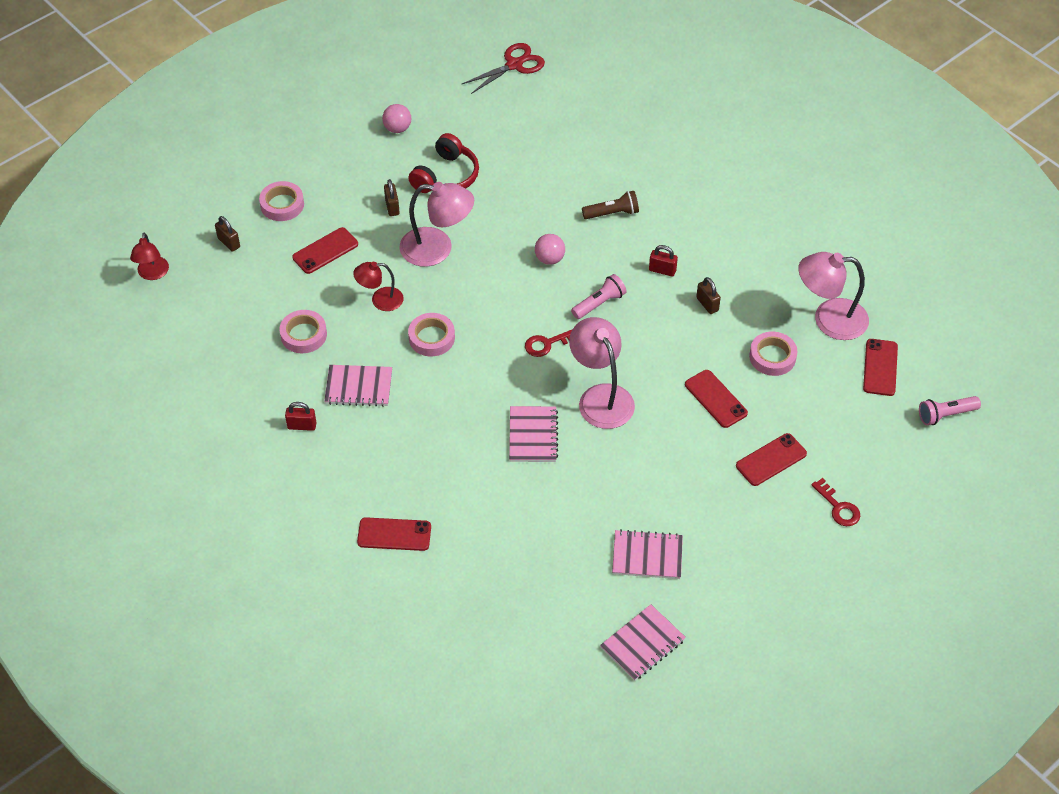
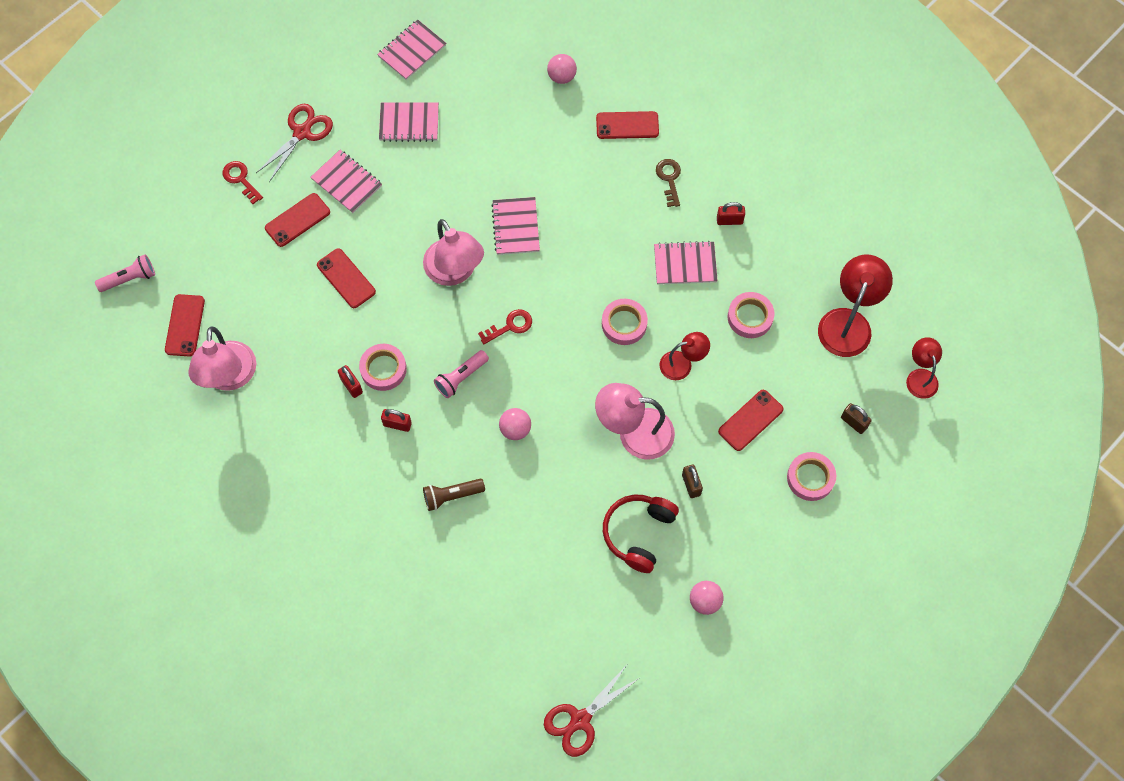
camera: 175 degrees right, 15 degrees up
brown padlock [696,277,721,314] -> red padlock [338,365,363,398]
pink tape [749,332,797,376] -> pink tape moved to [359,344,407,391]
pink lamp [798,252,869,340] -> pink lamp turned 90 degrees clockwise [189,327,256,391]
none -> red scissors [256,104,333,182]
none -> pink notebook [310,150,382,213]
none -> pink ball [547,54,577,84]
none -> brown key [656,159,681,207]
none -> red lamp [818,255,893,357]

